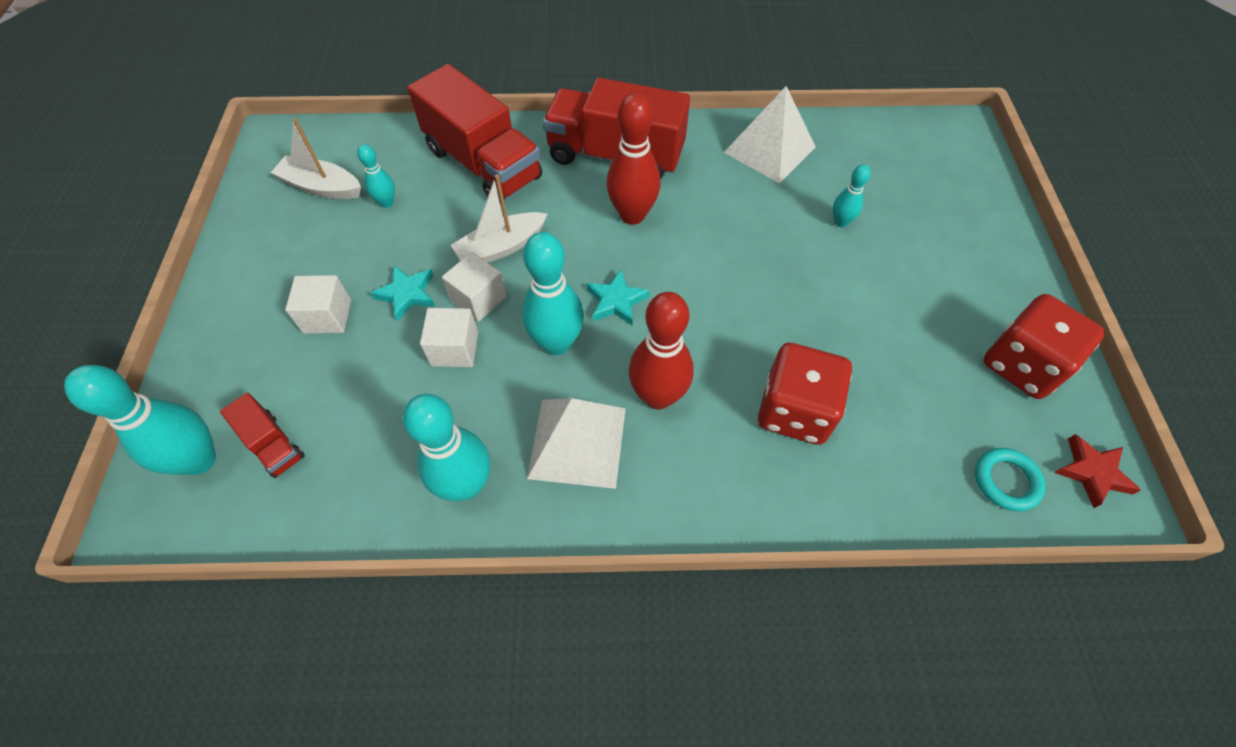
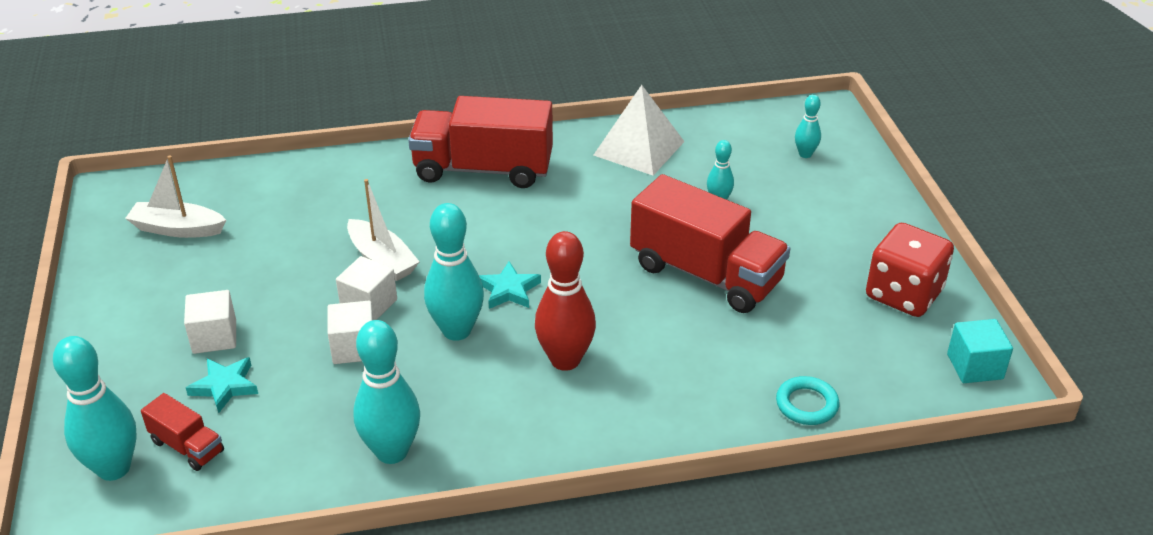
camera: 10 degrees left, 20 degrees down
turquoise bowling pin [357,144,395,208] -> turquoise bowling pin moved to [795,94,821,158]
turquoise star [370,266,435,321] -> turquoise star moved to [186,357,258,413]
red truck [407,64,542,204] -> red truck moved to [630,174,791,313]
white boat [451,174,547,263] -> white boat turned 90 degrees counterclockwise [347,179,420,281]
white pyramid [527,398,626,489] -> none
red bowling pin [606,93,661,225] -> none
red dice [758,343,852,445] -> none
turquoise ring [975,448,1046,511] -> turquoise ring moved to [776,376,839,425]
red star [1054,434,1141,508] -> turquoise cube [947,319,1013,383]

